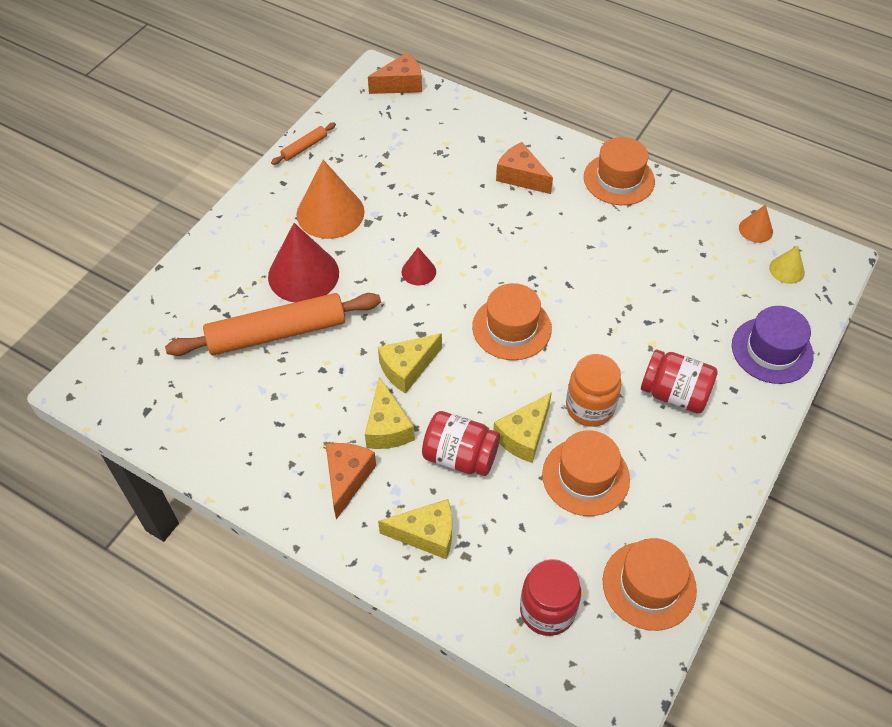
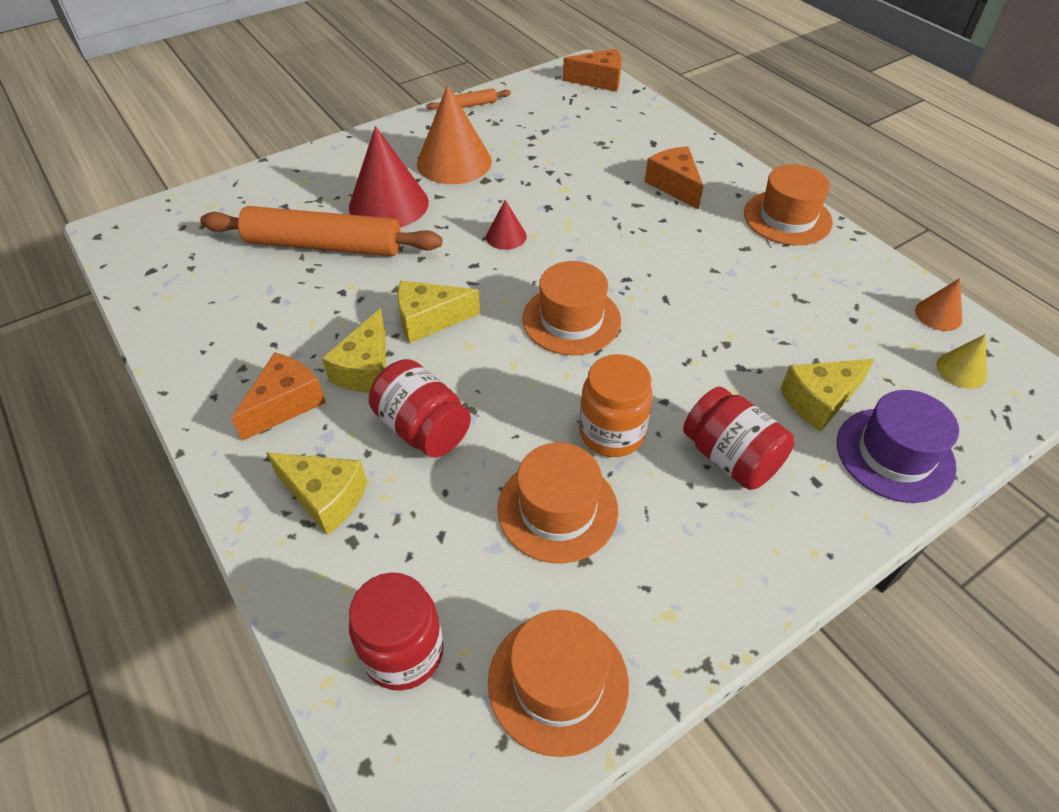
camera: 25 degrees right, 5 degrees down
yellow cheese [493,392,552,463] -> yellow cheese moved to [780,359,874,432]

